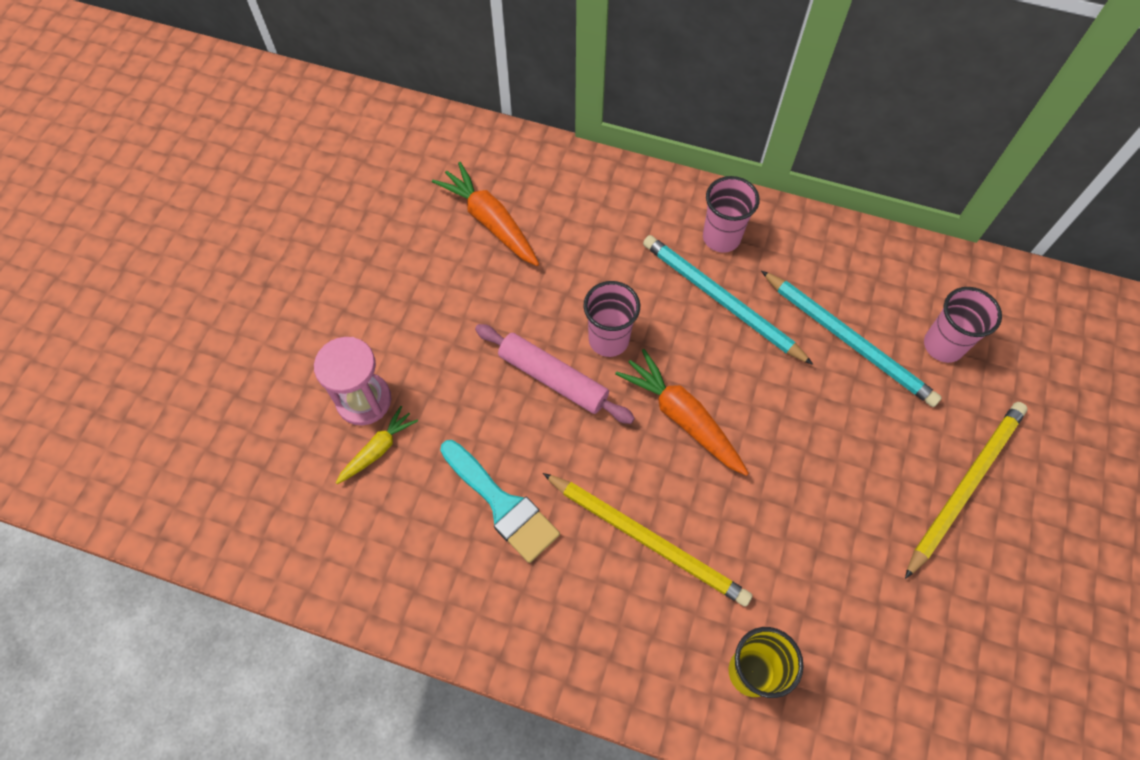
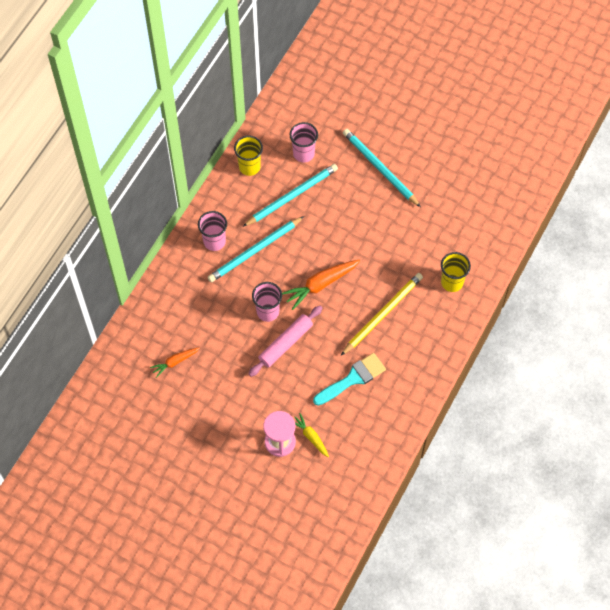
camera: 80 degrees left, 0 degrees up
orange carrot [432,162,539,266] -> orange carrot [150,347,200,378], size x0.60
yellow pencil [905,402,1028,579] -> turquoise pencil [343,129,421,207]
none -> yellow cup [234,136,263,176]

